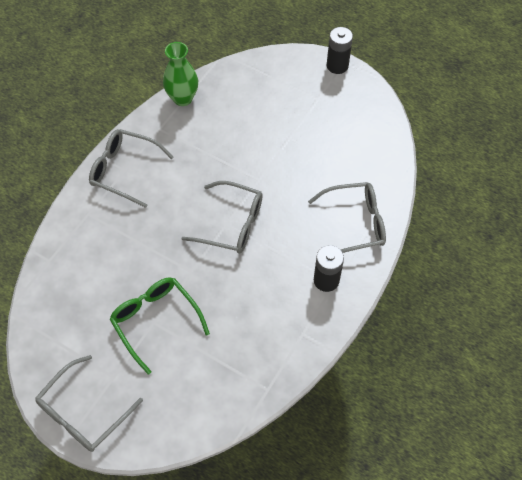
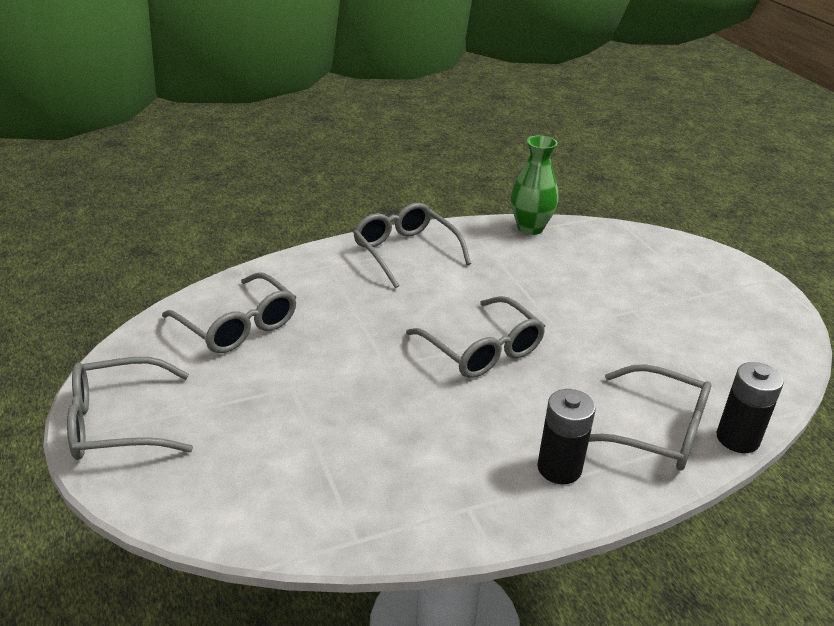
camera: 35 degrees right, 25 degrees down
green glasses [109,277,210,374] -> none
black battery [327,27,353,74] -> black battery moved to [716,362,784,453]
none -> grey glasses [162,272,296,353]

